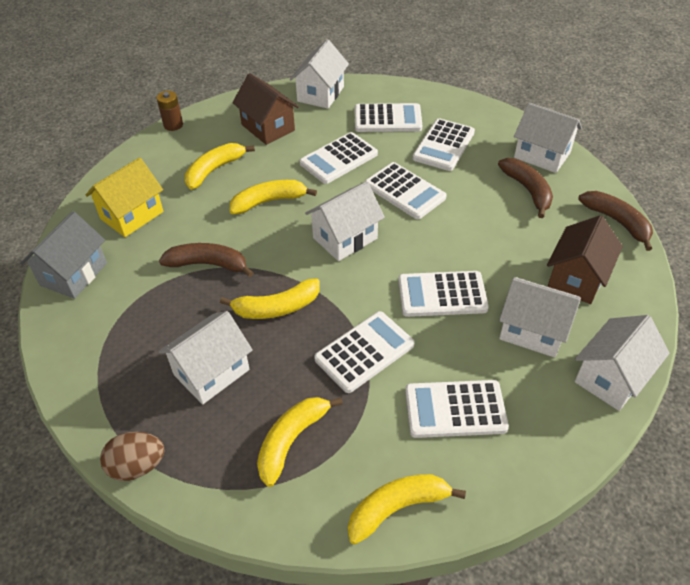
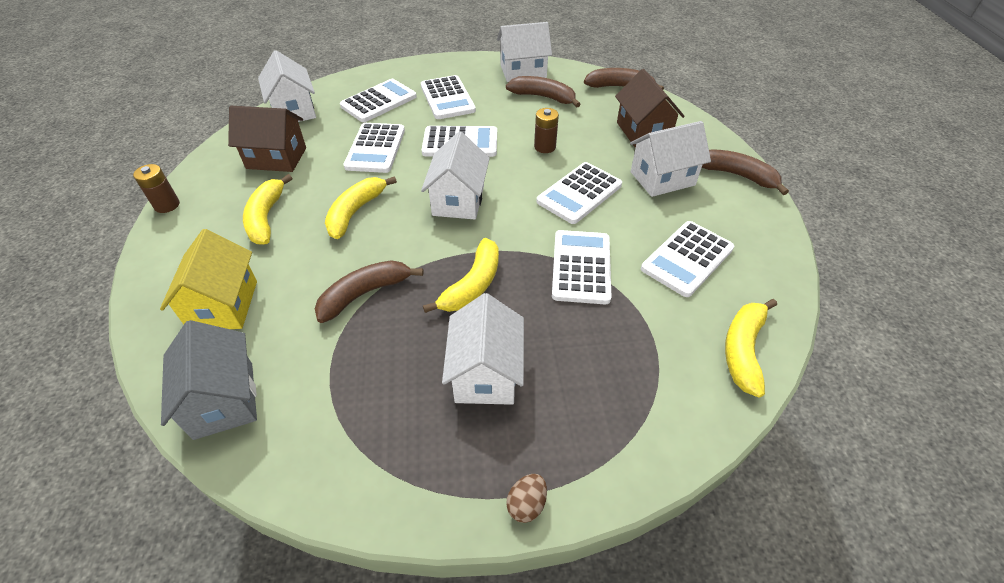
camera: 45 degrees left, 0 degrees up
brown egg [100,432,164,481] -> brown egg [506,474,547,523], size x0.63
yellow banana [257,397,343,487] -> none
white house [574,315,669,411] -> brown banana [702,149,789,195]
none -> brown battery [534,108,559,153]

